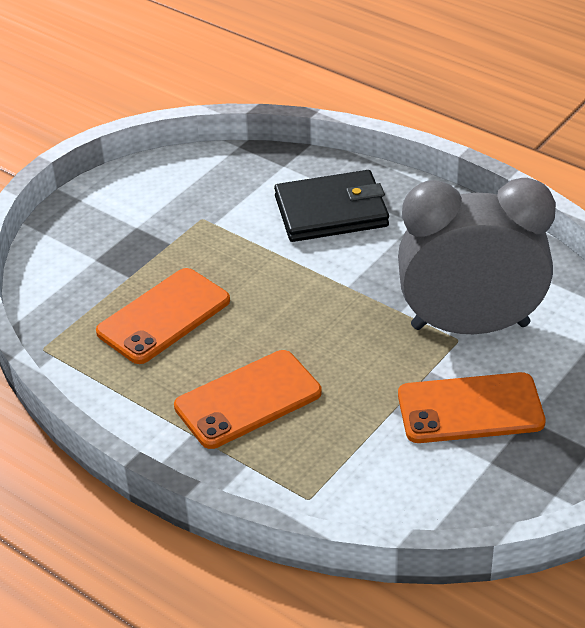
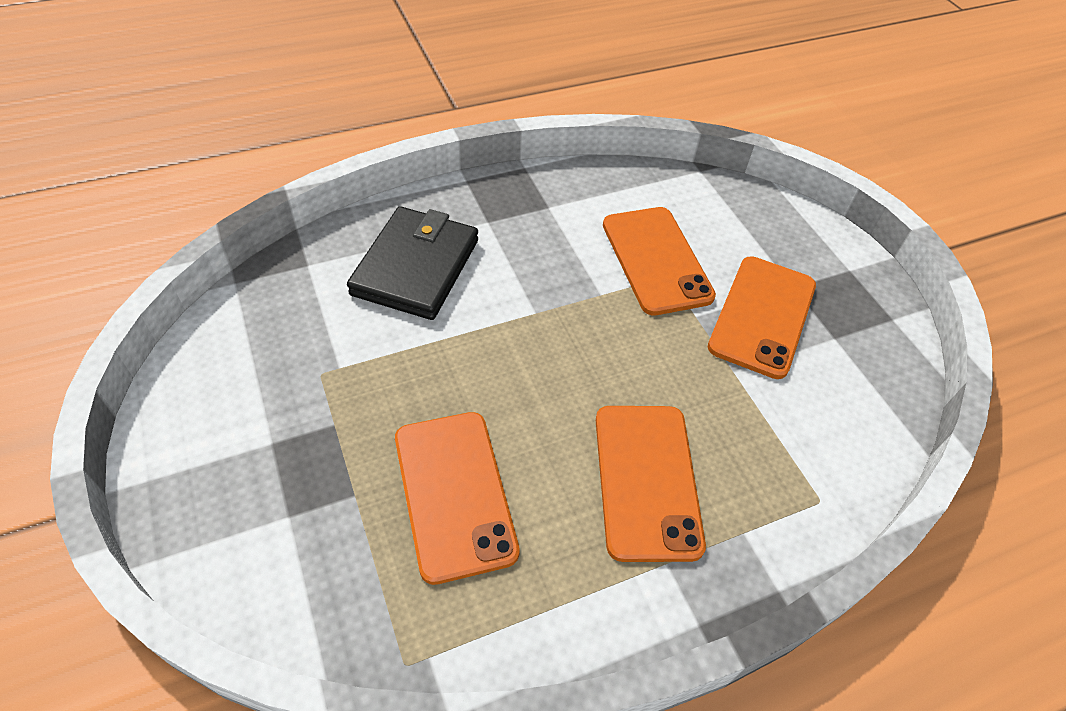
camera: 65 degrees left, 10 degrees up
grey clock [398,178,556,334] -> orange phone [603,207,716,315]

